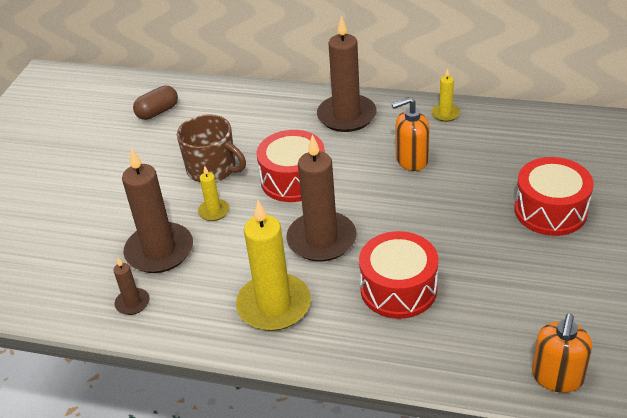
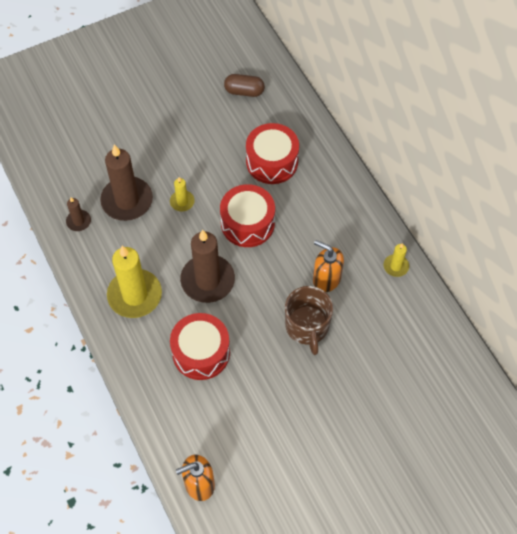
camera: 45 degrees right, 20 degrees up
brown mug [177,114,246,182] -> brown mug moved to [285,286,333,355]
brown candle [317,16,377,132] -> none
red drum [515,157,594,236] -> red drum moved to [246,123,299,184]

